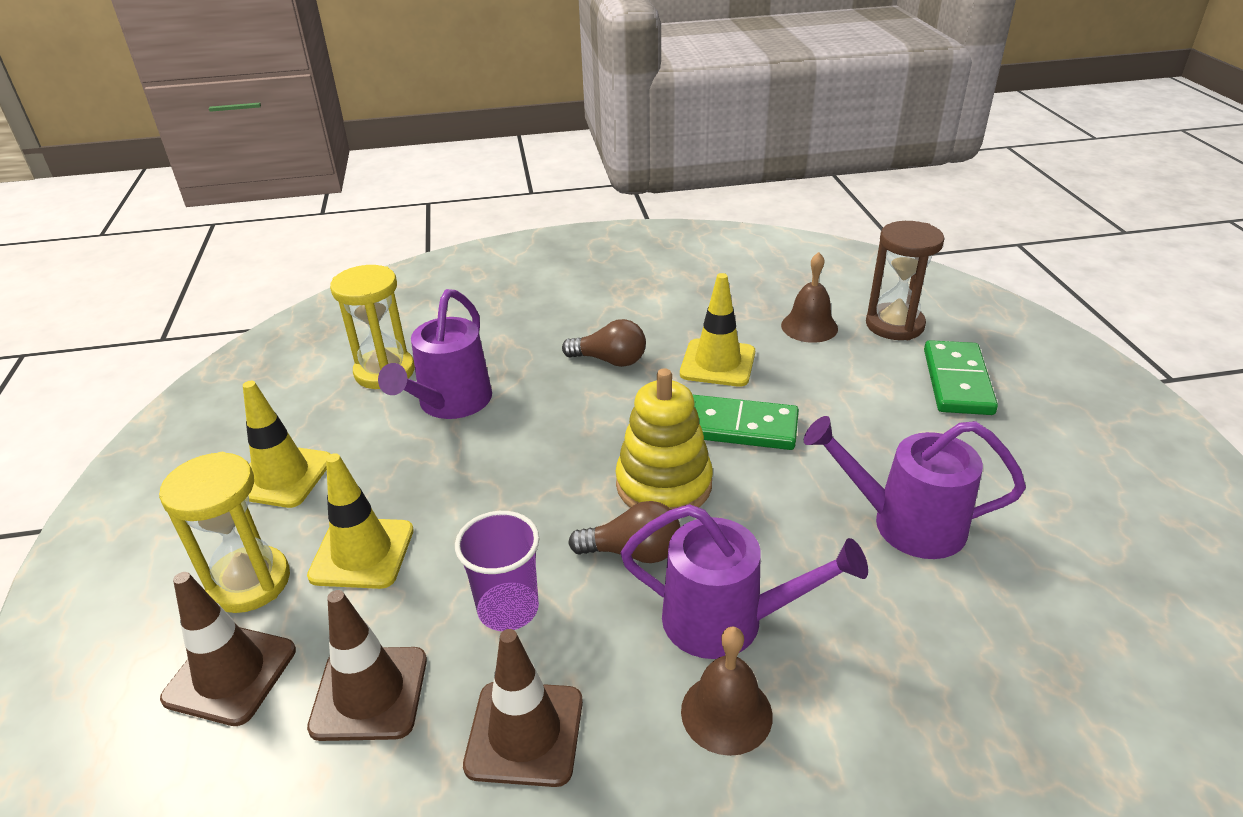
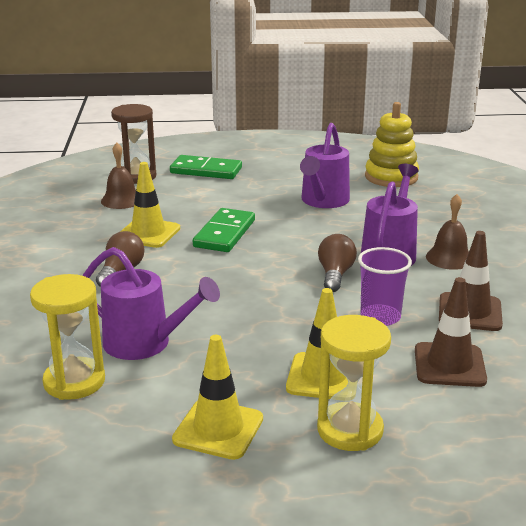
camera: 85 degrees left, 10 degrees down
brown traffic cone [160,572,296,726] -> none
yellow stacking toy [615,368,713,510] -> yellow stacking toy moved to [365,102,419,187]

